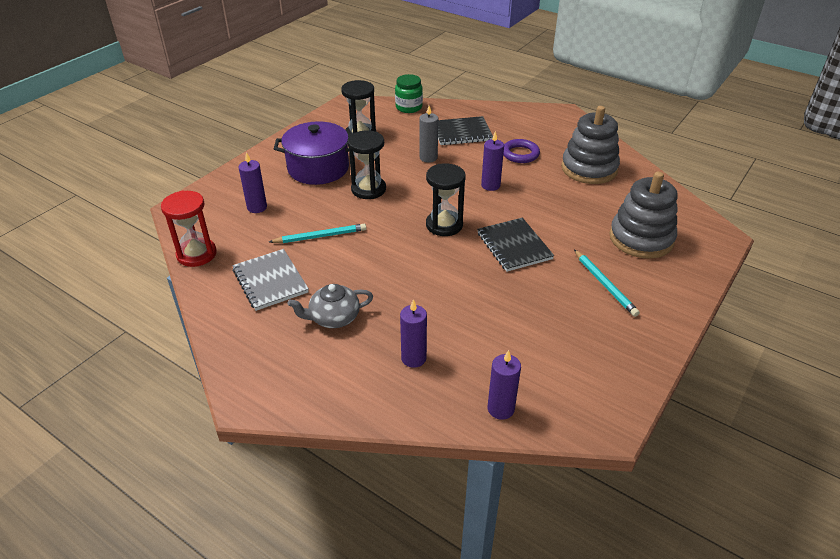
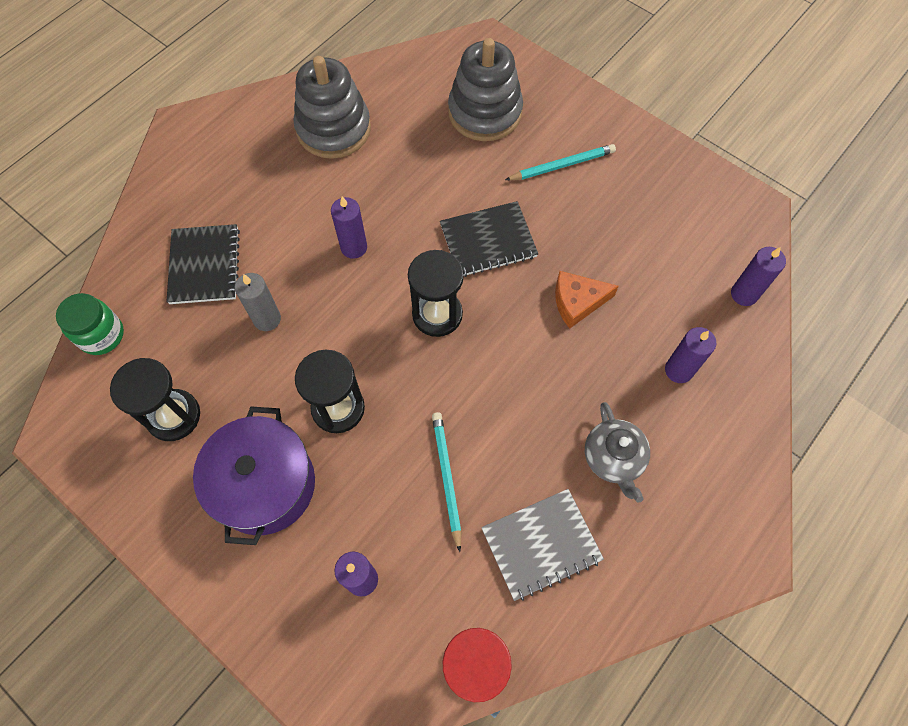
camera: 85 degrees left, 25 degrees up
purple ring [503,139,540,163] -> none
none -> orange cheese [555,271,619,329]

